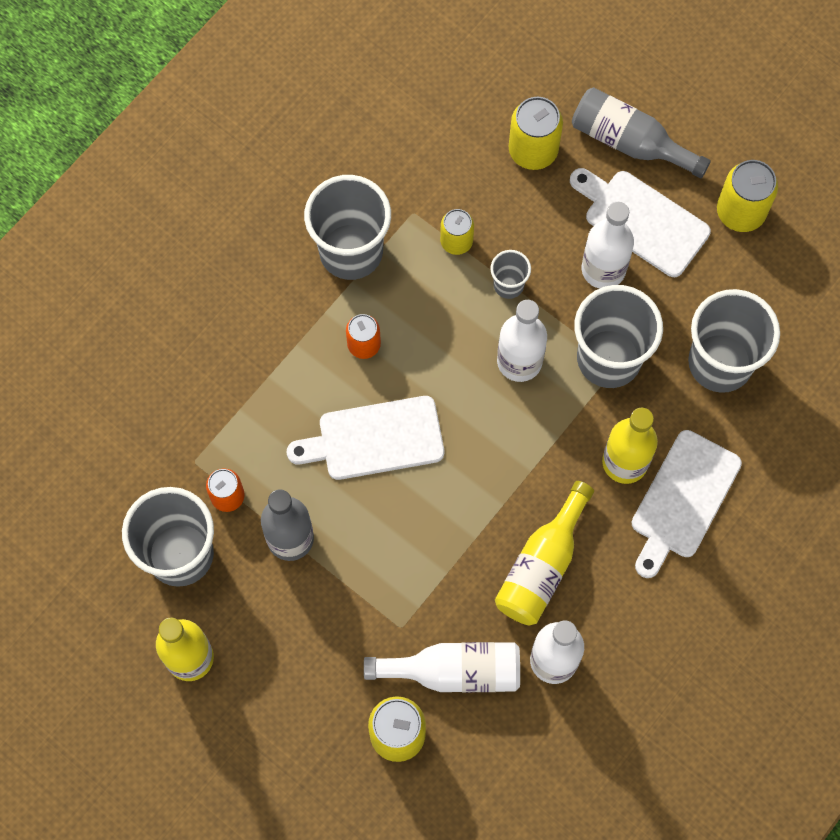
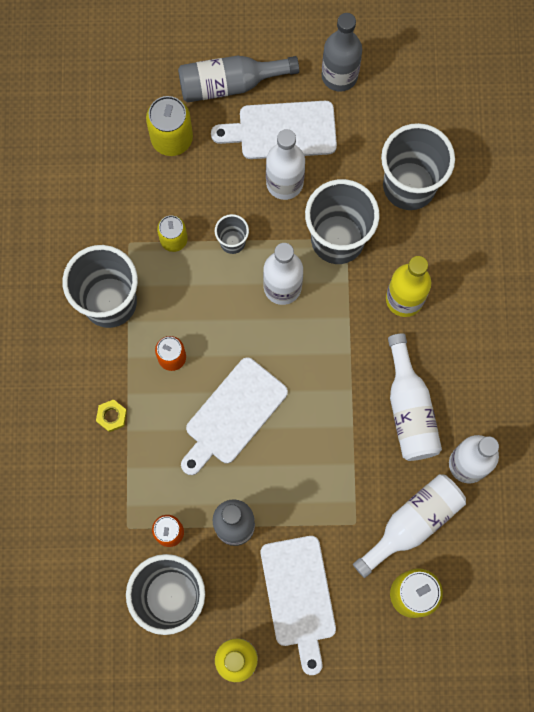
camera: 40 degrees left, 5 degrees up
yellow bottle [495,481,594,625] -> white bottle [388,333,442,461]
white cutting board [632,430,742,578] -> white cutting board moved to [261,536,336,675]
yellow can [717,160,778,232] -> grey bottle [321,13,362,92]
none -> yellow nut [96,400,127,432]

